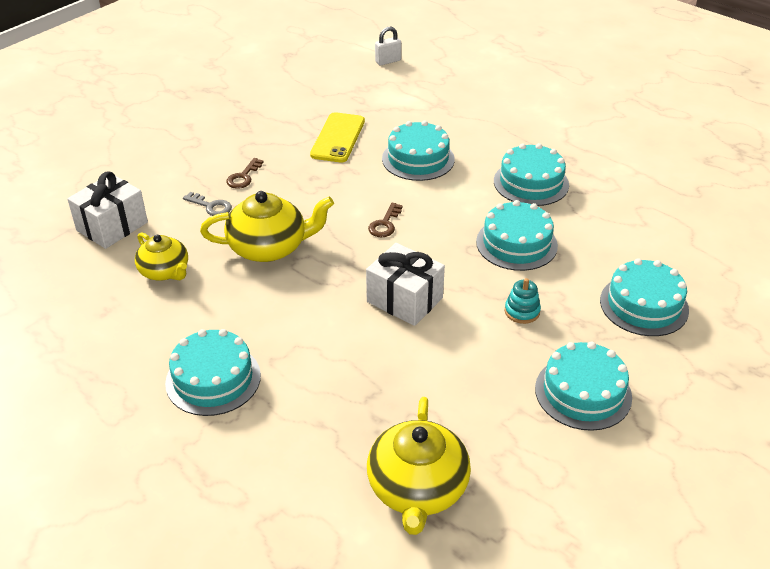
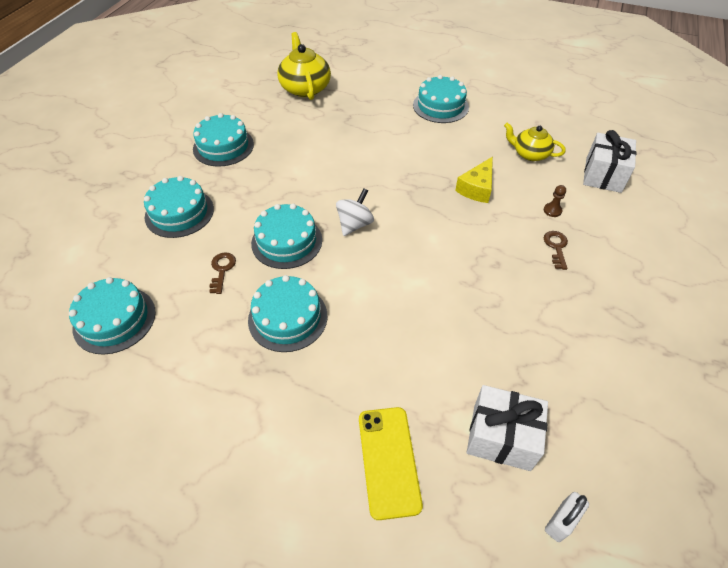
camera: 160 degrees right, 10 degrees up
grey key [183,192,232,216] -> brown pawn [544,185,566,217]
yellow teapot [200,191,334,262] -> yellow cheese [455,157,493,203]
yellow phone [310,112,365,162] -> yellow phone moved to [359,407,423,520]
white gift [366,243,445,326] -> white gift moved to [467,385,548,471]
brown key [368,203,403,237] -> brown key moved to [209,252,236,294]
turquoise cake [382,121,455,181] -> turquoise cake moved to [69,277,156,355]
turquoise stacking toy [505,278,541,324] -> none
none -> white spinning top [336,188,374,236]

